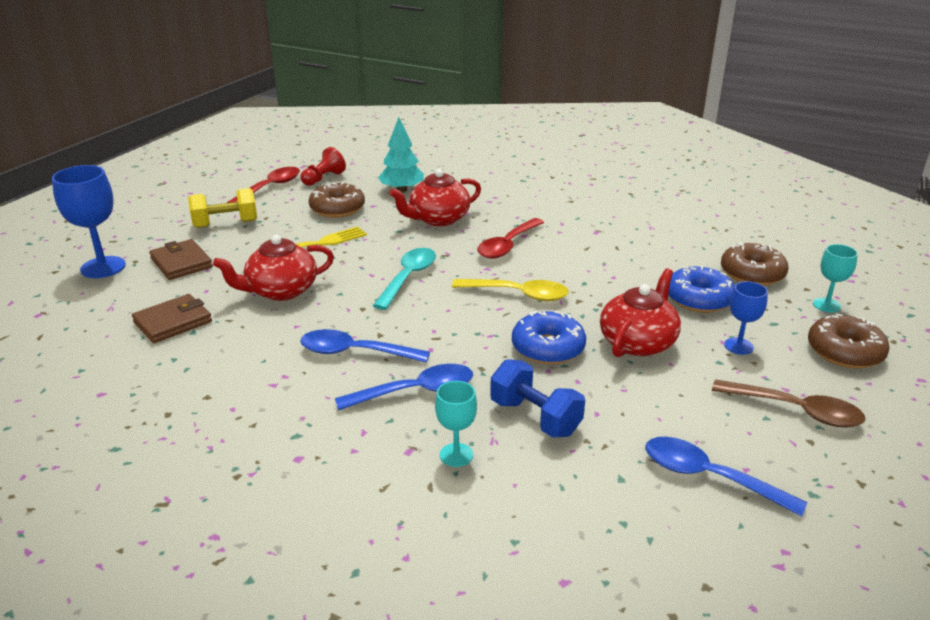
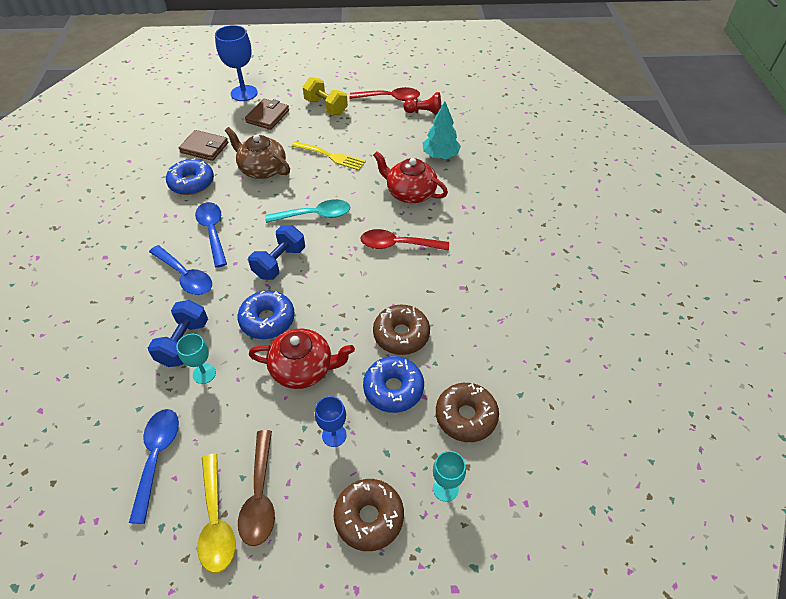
camera: 60 degrees right, 20 degrees up
red teapot [213,235,334,301] -> brown teapot [225,127,290,179]
brown donut [309,182,365,218] -> brown donut moved to [373,304,430,355]
turquoise goblet [435,381,477,467] -> turquoise goblet moved to [176,334,216,384]
yellow spoon [452,279,569,301] -> yellow spoon moved to [197,453,236,573]
none -> blue donut [166,158,214,195]
none -> blue dumbbell [248,225,305,280]

